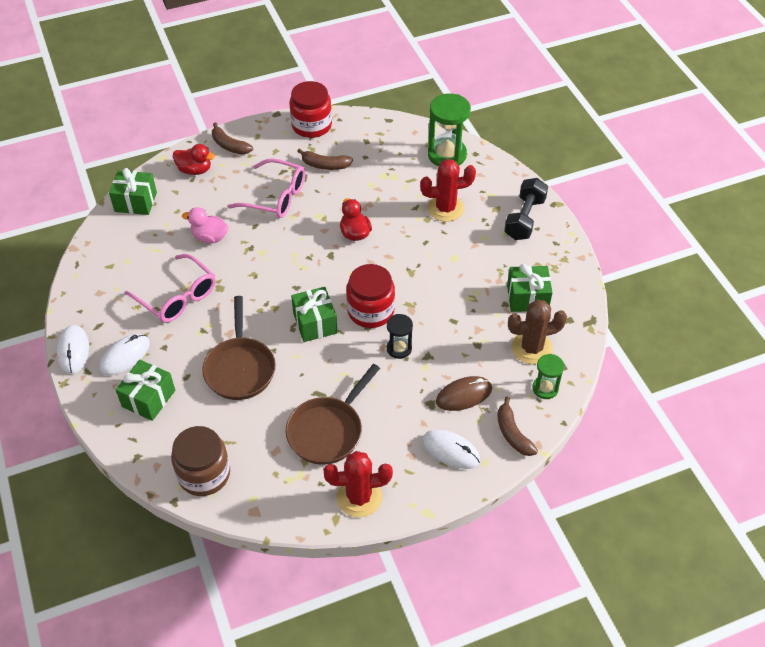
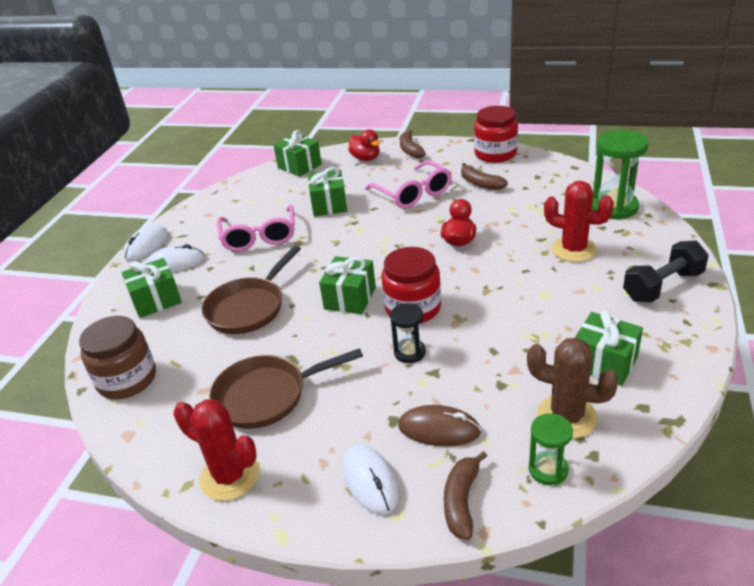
camera: 40 degrees right, 15 degrees down
pink duck [182,207,229,244] -> green gift [308,167,347,216]

